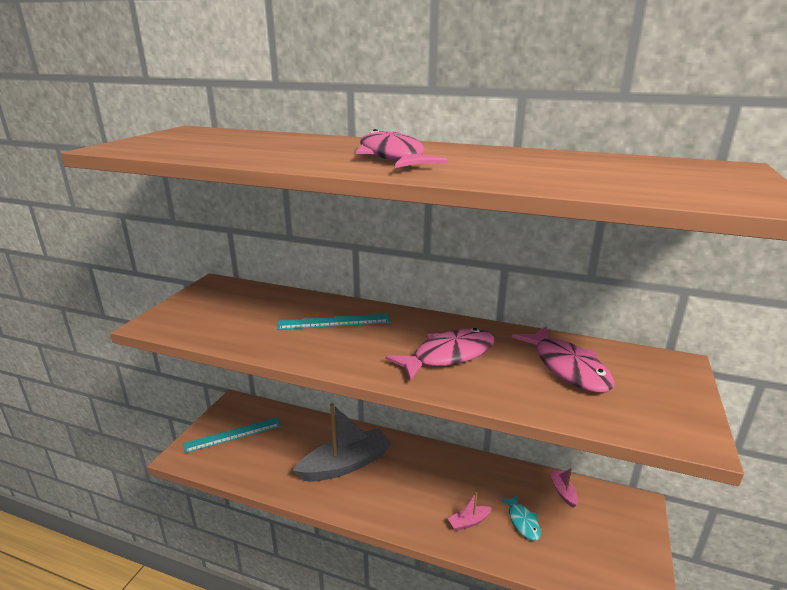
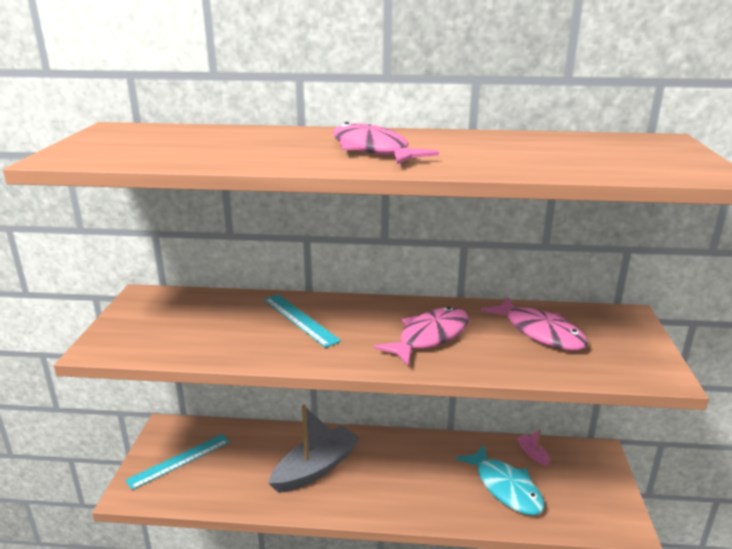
camera: 15 degrees left, 0 degrees up
turquoise ruler [277,314,391,330] -> turquoise ruler turned 75 degrees clockwise [264,294,341,348]
pink boat [447,492,492,531] -> none
turquoise fish [499,494,541,540] -> turquoise fish [456,445,545,516], size x1.85

